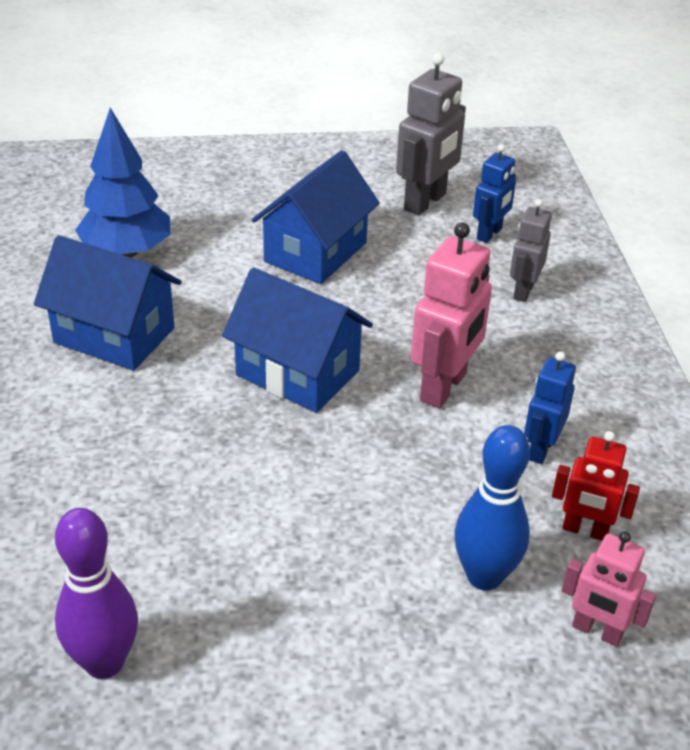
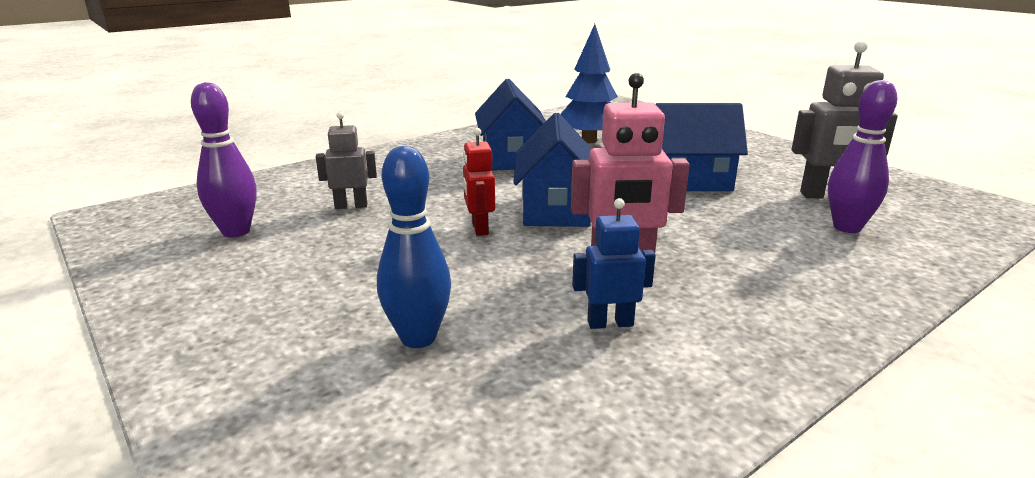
camera: 60 degrees right, 15 degrees down
blue robot [473,144,516,243] -> purple bowling pin [828,80,897,233]
grey robot [510,199,552,302] -> grey robot moved to [316,112,377,209]
red robot [552,431,640,541] -> red robot moved to [463,128,495,236]
pink robot [562,531,656,647] -> none

